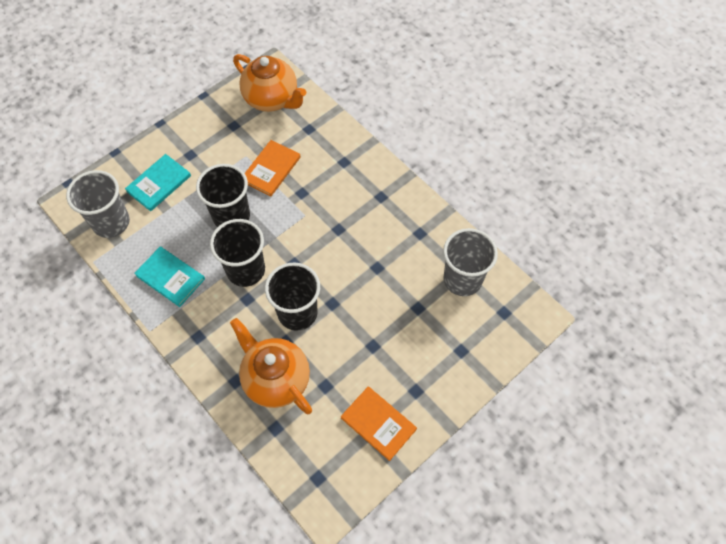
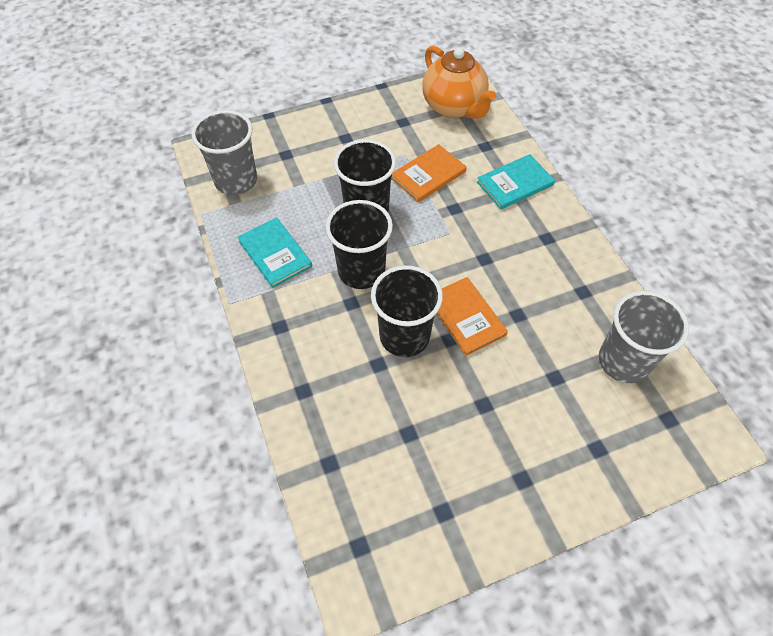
camera: 20 degrees right, 5 degrees down
turquoise book [125,154,191,211] -> turquoise book moved to [477,154,555,210]
orange teapot [230,318,312,414] -> none
orange book [341,386,417,461] -> orange book moved to [436,277,508,356]

